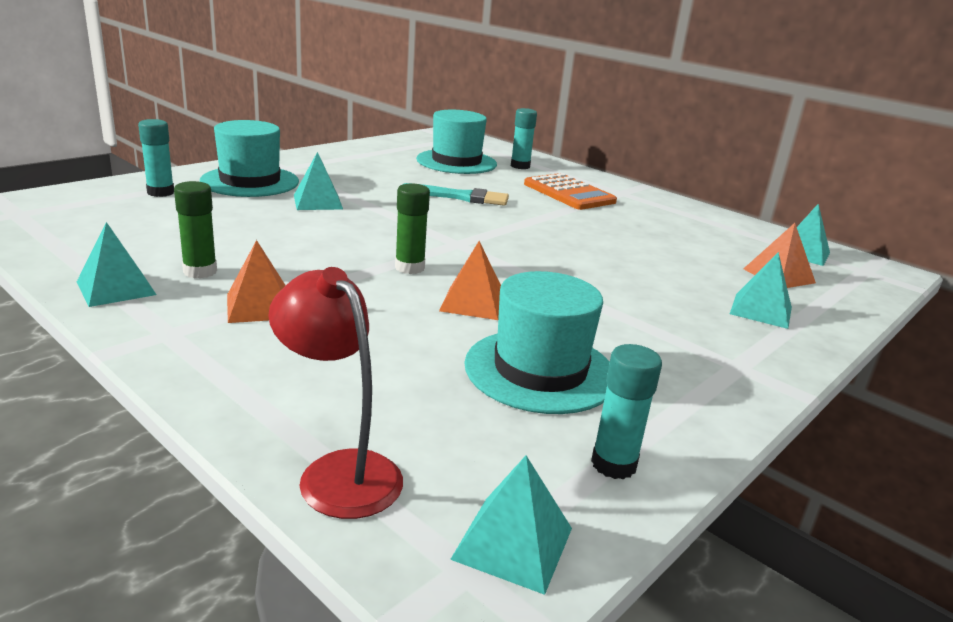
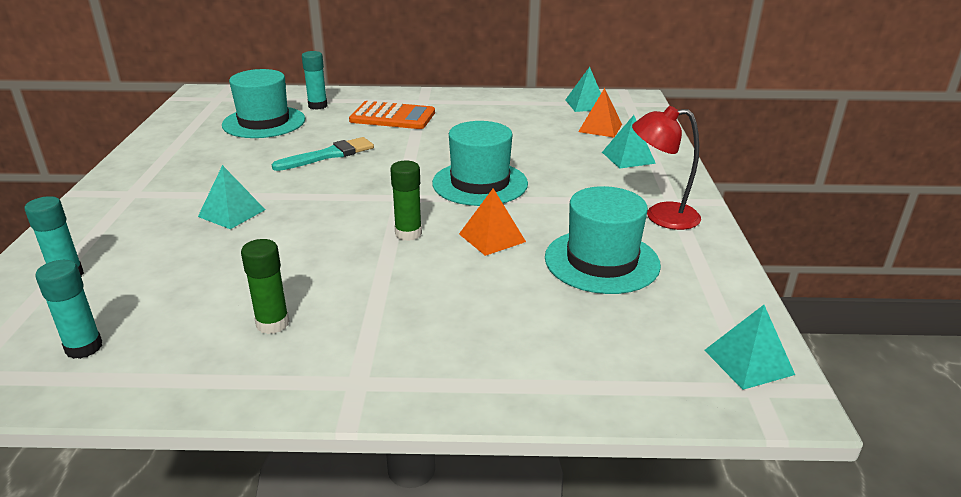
camera: 40 degrees left, 5 degrees up
turquoise pyramid [77,222,157,307] -> none
turquoise hat [200,120,299,197] -> turquoise hat moved to [432,121,528,206]
orange pyramid [227,240,286,323] -> none
red lamp [268,267,403,519] -> red lamp moved to [632,106,701,230]
turquoise glue stick [591,344,662,479] -> turquoise glue stick moved to [36,260,102,359]

